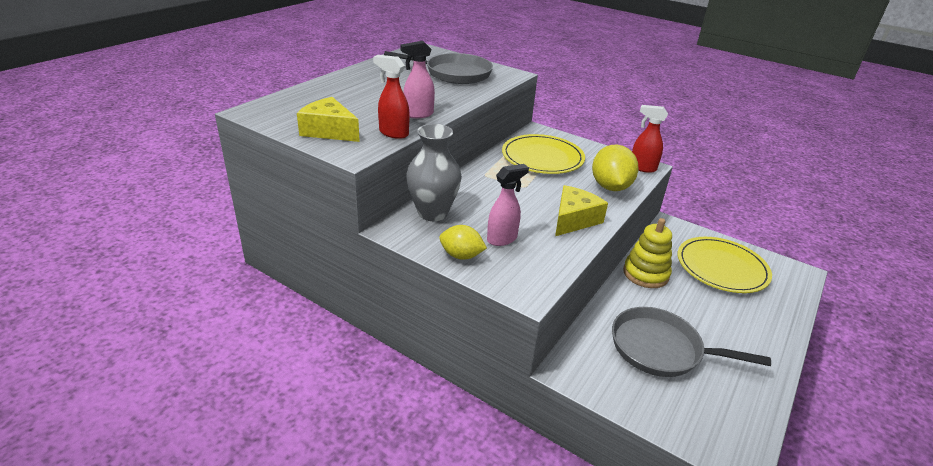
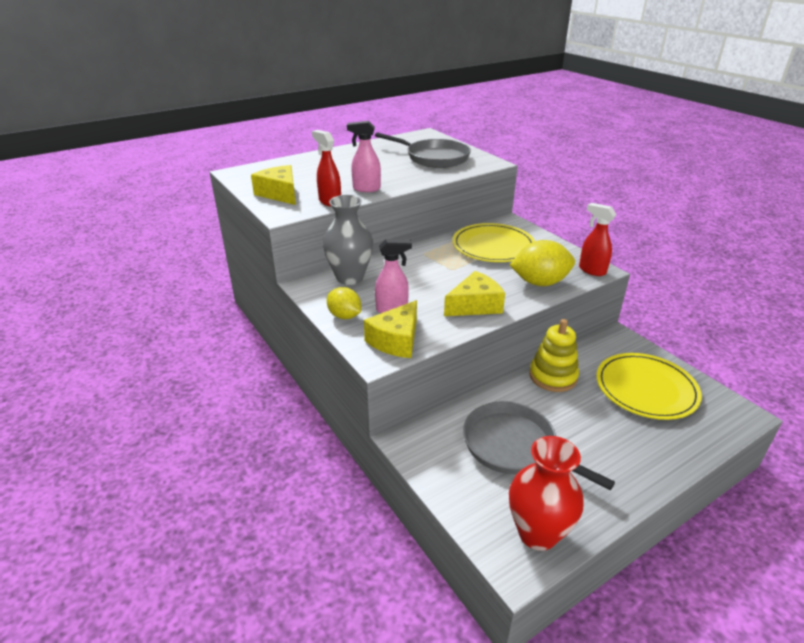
camera: 25 degrees right, 0 degrees up
yellow lemon [592,145,639,191] -> yellow lemon turned 60 degrees clockwise [510,240,575,286]
none -> yellow cheese [364,300,417,358]
none -> red vase [509,436,584,551]

